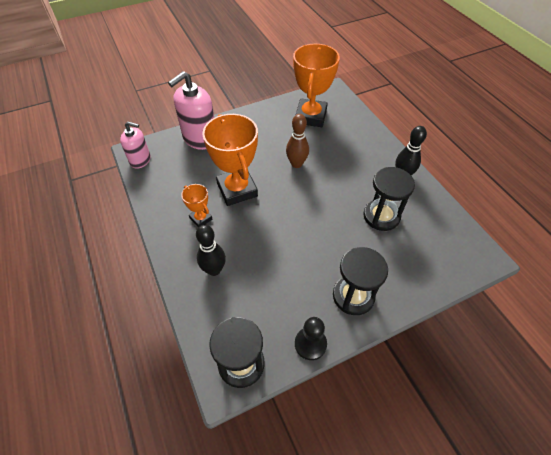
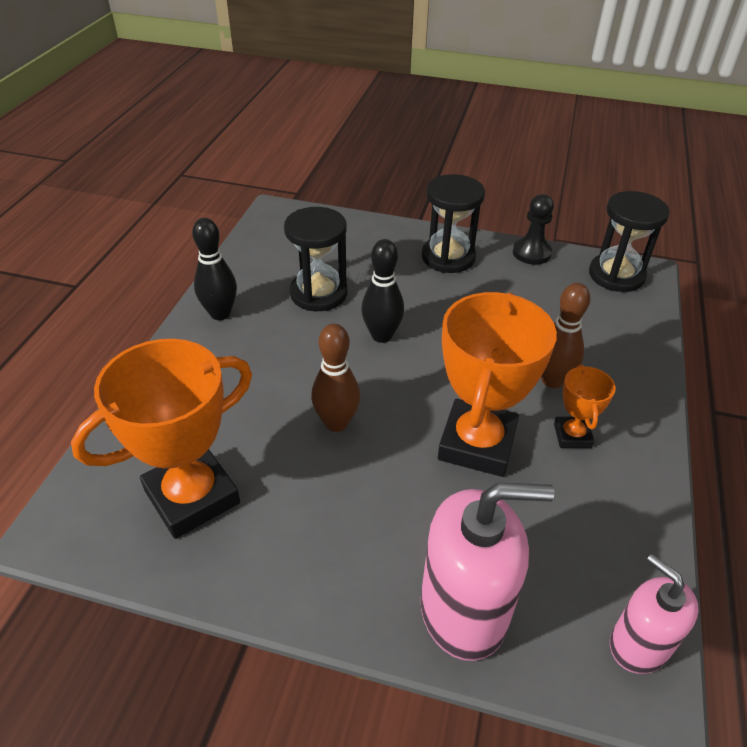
camera: 140 degrees left, 10 degrees down
black bowling pin [196,225,226,276] -> black bowling pin moved to [361,239,404,343]
none -> brown bowling pin [541,283,590,388]

